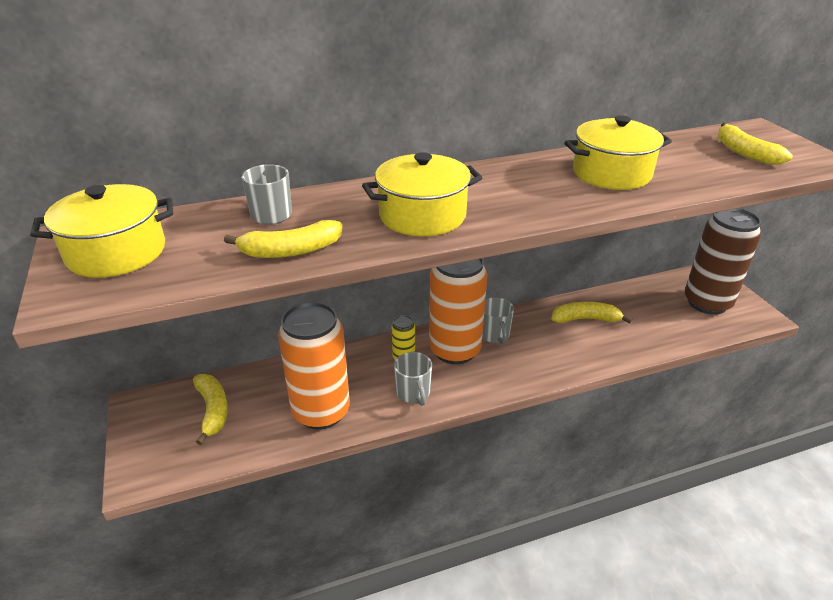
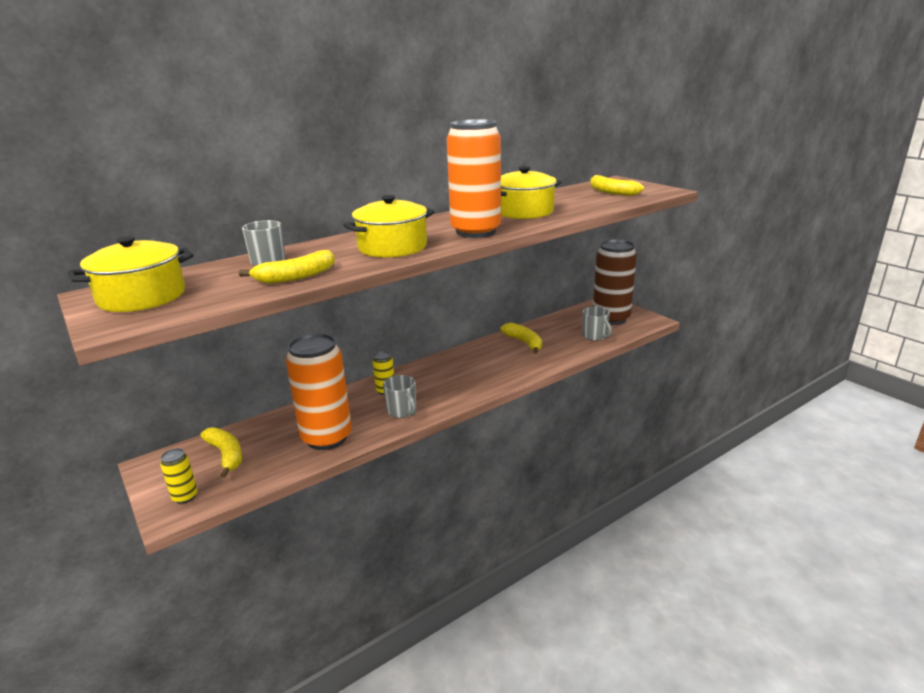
camera: 15 degrees left, 10 degrees down
orange can [429,258,488,365] -> orange can moved to [447,119,501,238]
grey mug [482,297,514,345] -> grey mug moved to [582,307,612,341]
yellow banana [551,302,632,323] -> yellow banana turned 75 degrees clockwise [500,323,542,354]
none -> yellow can [160,448,198,504]

